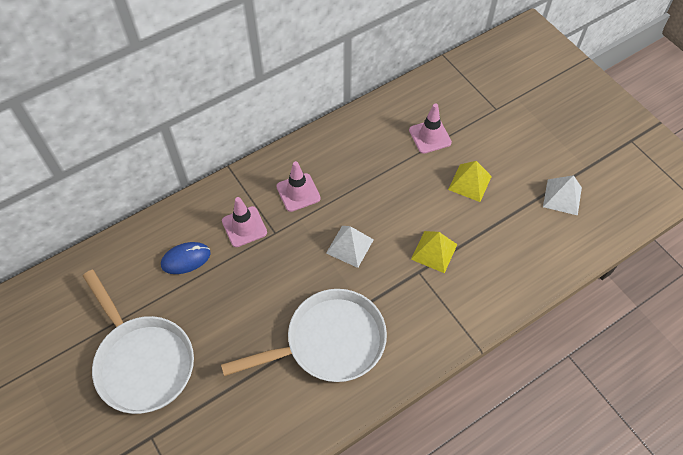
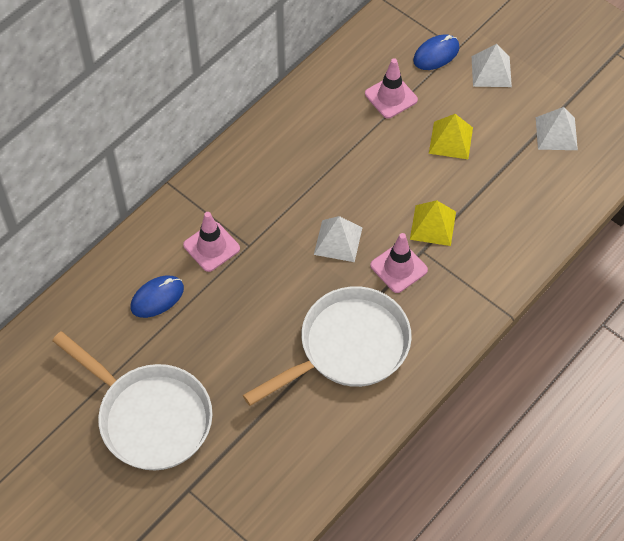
camera: 15 degrees left, 0 degrees up
pink traffic cone [276,161,321,212] -> pink traffic cone moved to [370,233,428,293]
none -> blue mouse [413,34,460,70]
none -> white pyramid [472,44,512,87]

